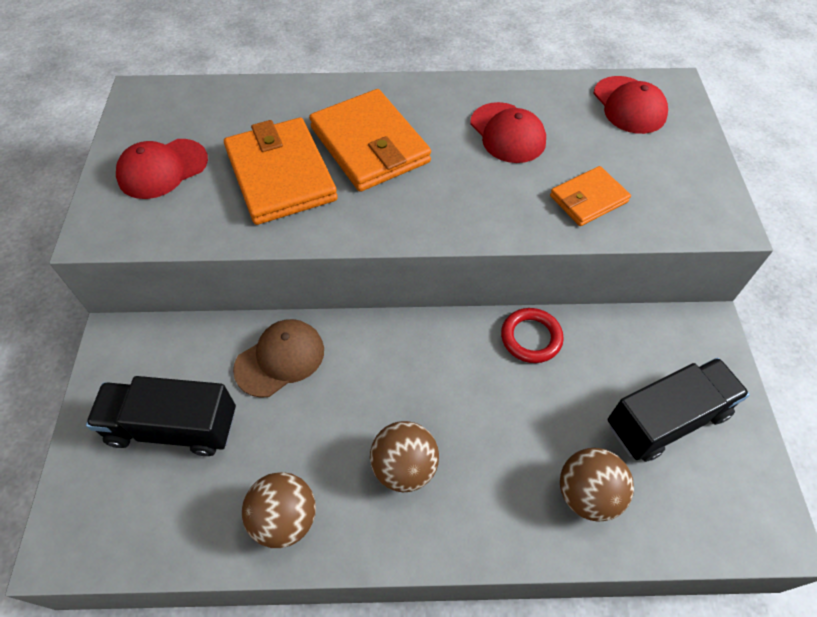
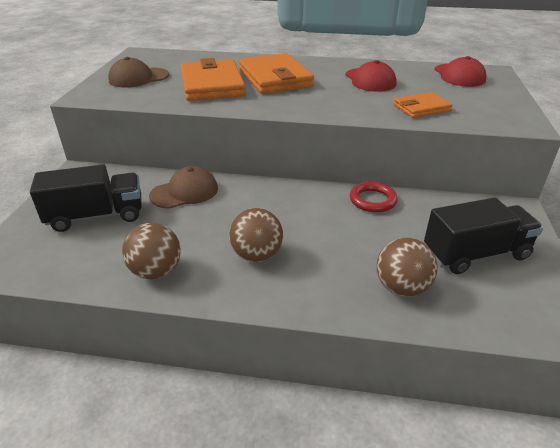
camera: 10 degrees right, 20 degrees down
black truck [86,376,236,456] -> black truck turned 150 degrees clockwise [30,164,142,232]
red cap [116,139,208,199] -> brown cap [108,57,169,88]

